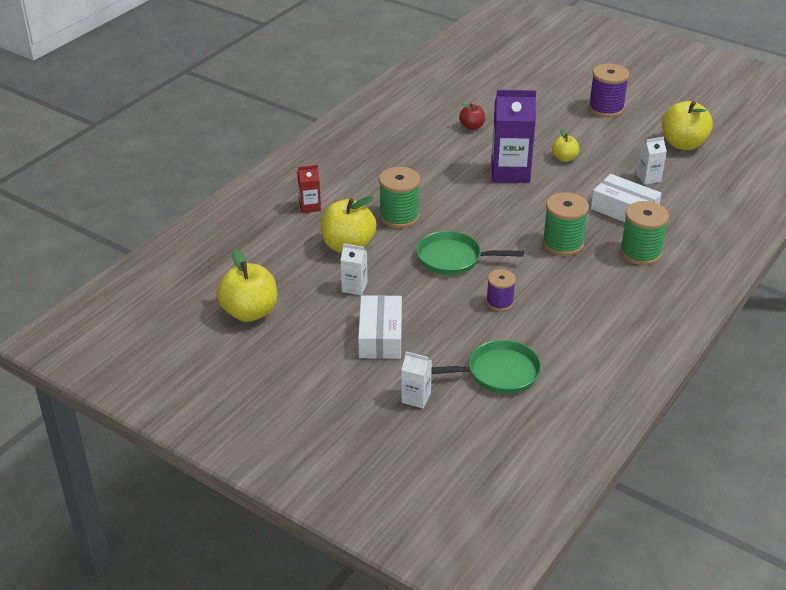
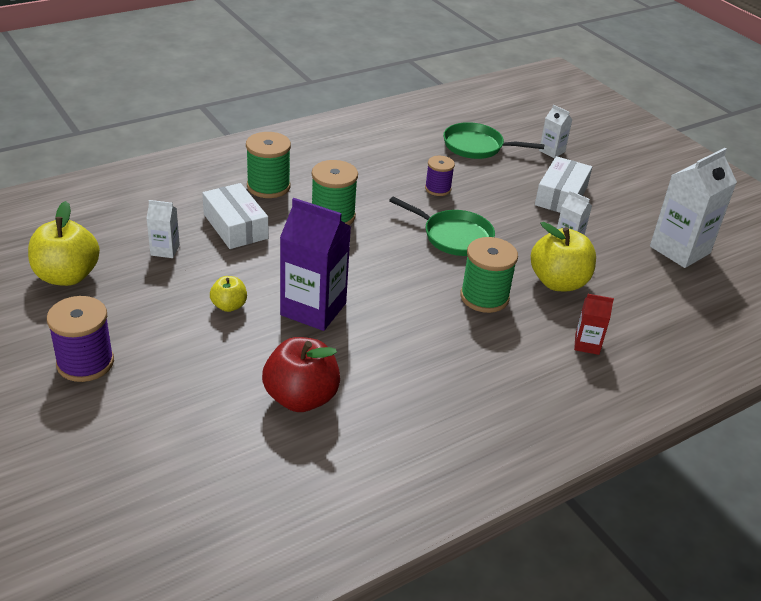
camera: 160 degrees left, 0 degrees up
yellow apple [217,249,277,322] -> white carton [650,148,737,268]
red apple [459,103,485,130] -> red apple [262,337,340,412], size x1.87

